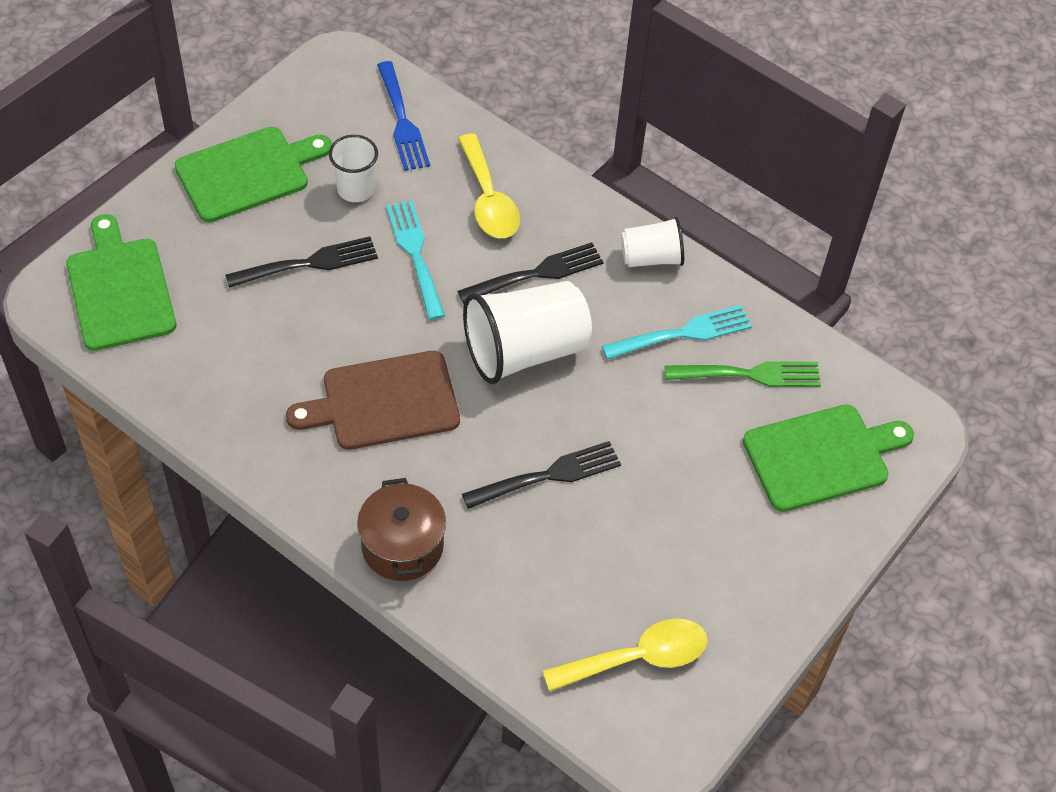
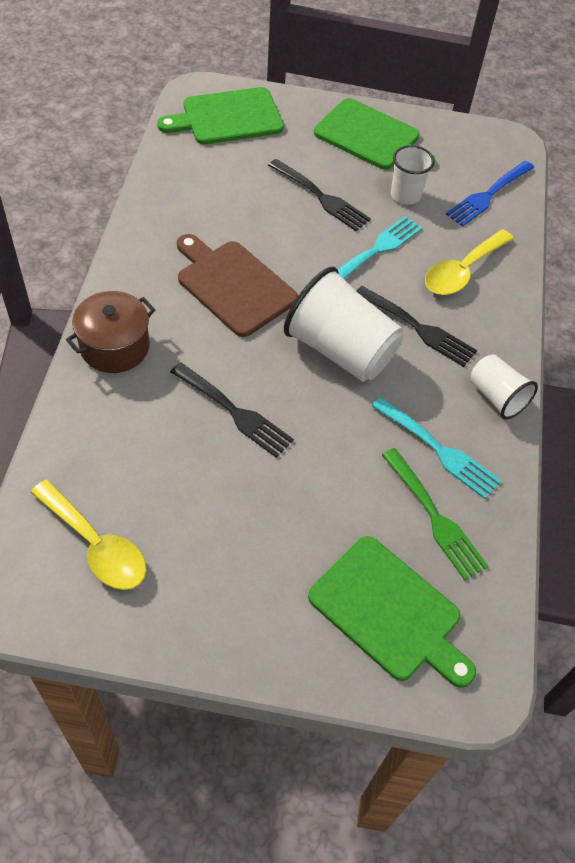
camera: 60 degrees right, 0 degrees up
green cutting board [66,214,176,351] -> green cutting board turned 150 degrees counterclockwise [157,87,284,144]

